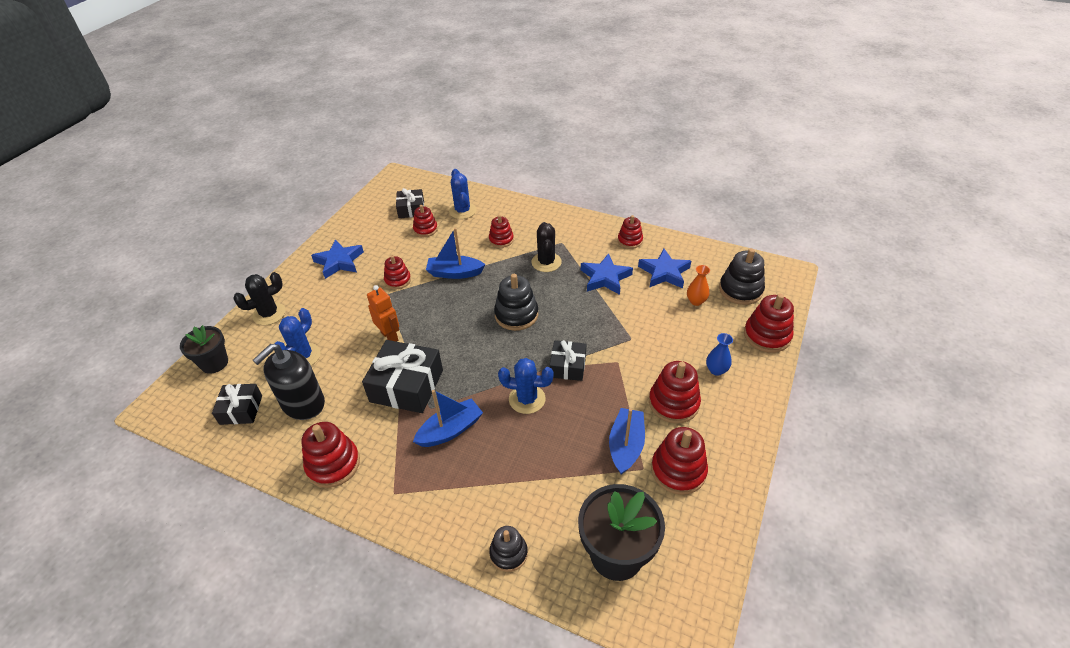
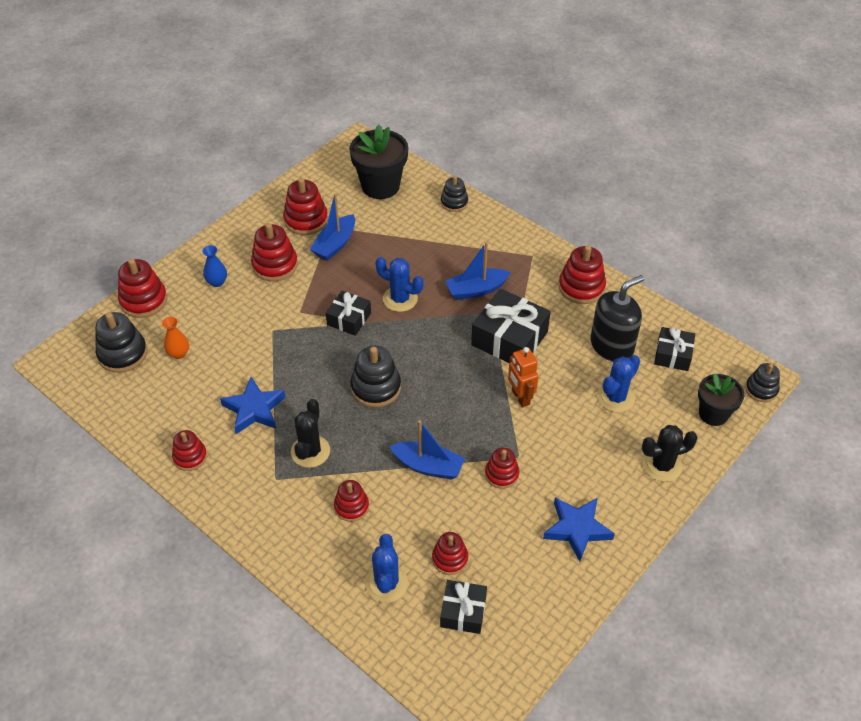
camera: 165 degrees left, 5 degrees up
blue star [638,249,691,288] -> none
none -> black stacking toy [745,363,780,402]

